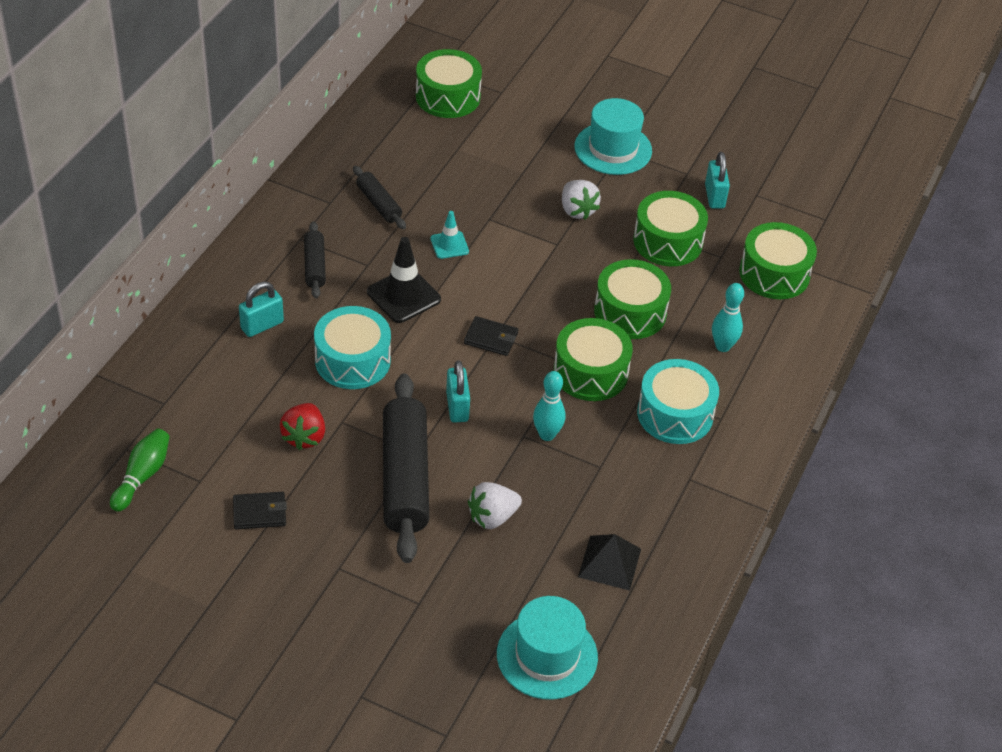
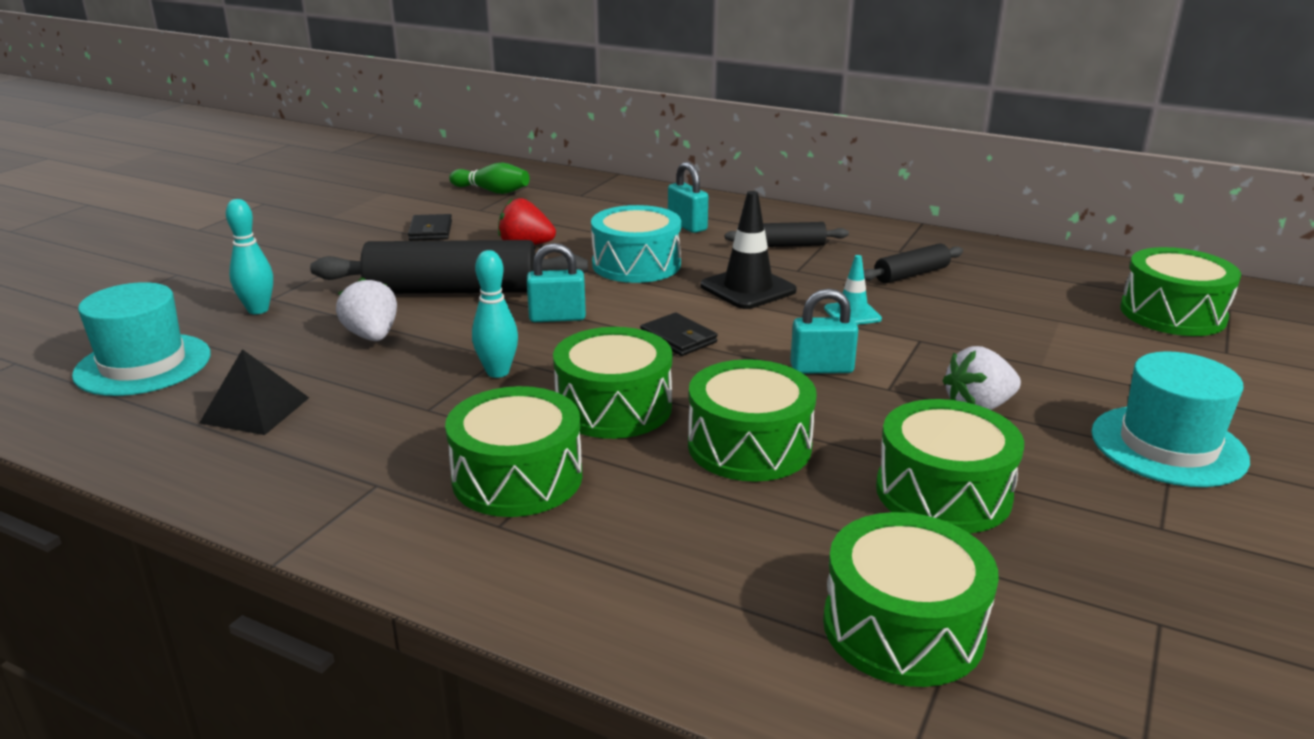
camera: 95 degrees right, 20 degrees down
black wallet [464,316,518,356] -> black wallet turned 60 degrees counterclockwise [640,313,718,356]
turquoise drum [637,359,719,444] -> green drum [445,386,582,517]
turquoise padlock [705,152,730,209] -> turquoise padlock moved to [790,288,858,374]
turquoise bowling pin [712,283,744,352] -> turquoise bowling pin moved to [226,199,273,314]

